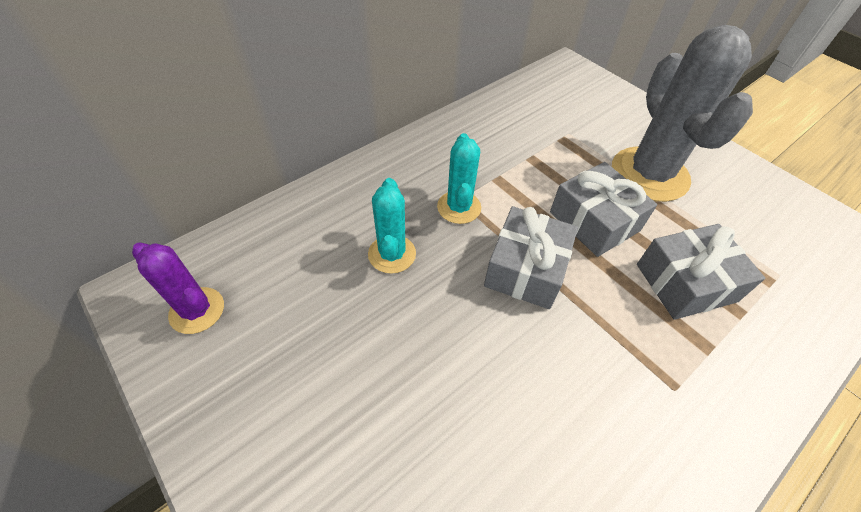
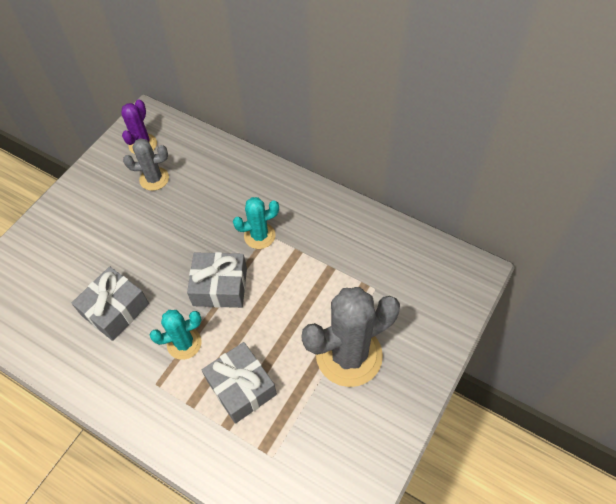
camera: 75 degrees right, 5 degrees up
turquoise cactus [368,178,416,274] -> turquoise cactus moved to [150,310,202,360]
grey gift [550,162,657,257] -> grey gift moved to [71,267,149,341]
none -> grey cactus [123,138,169,191]

